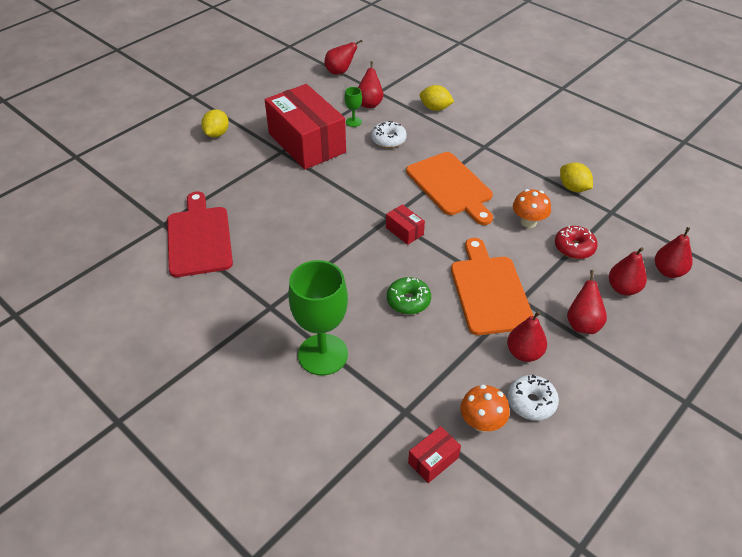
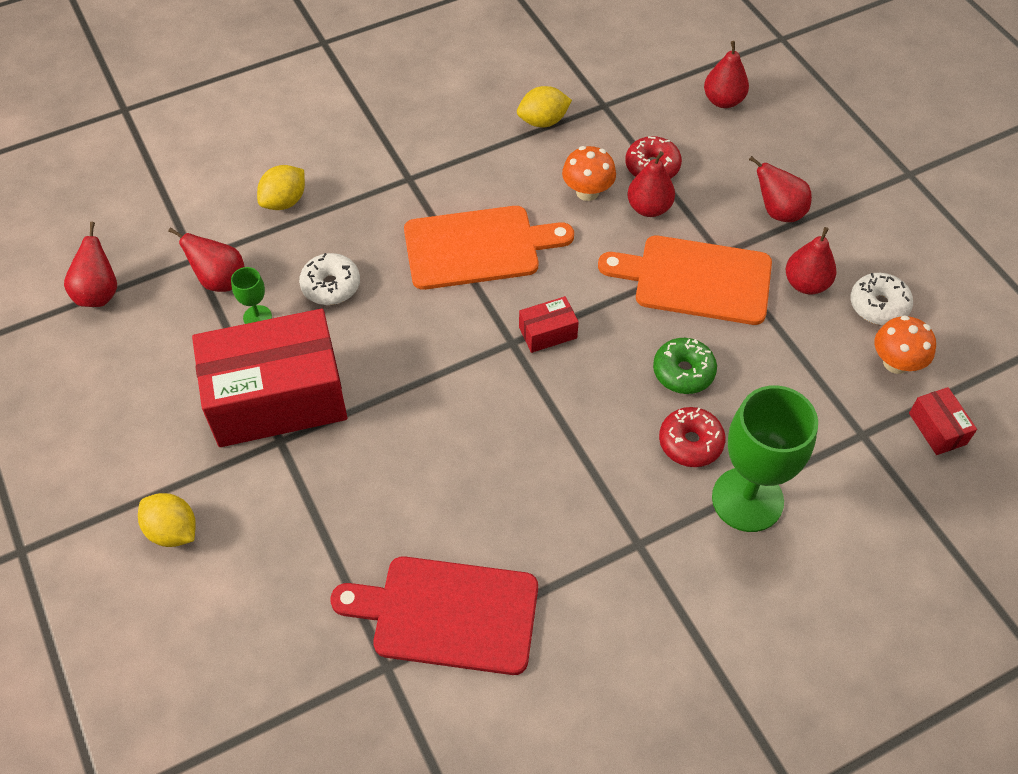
camera: 70 degrees left, 10 degrees up
red pear [609,247,647,295] -> red pear moved to [627,151,675,217]
none -> red donut [659,407,726,467]

